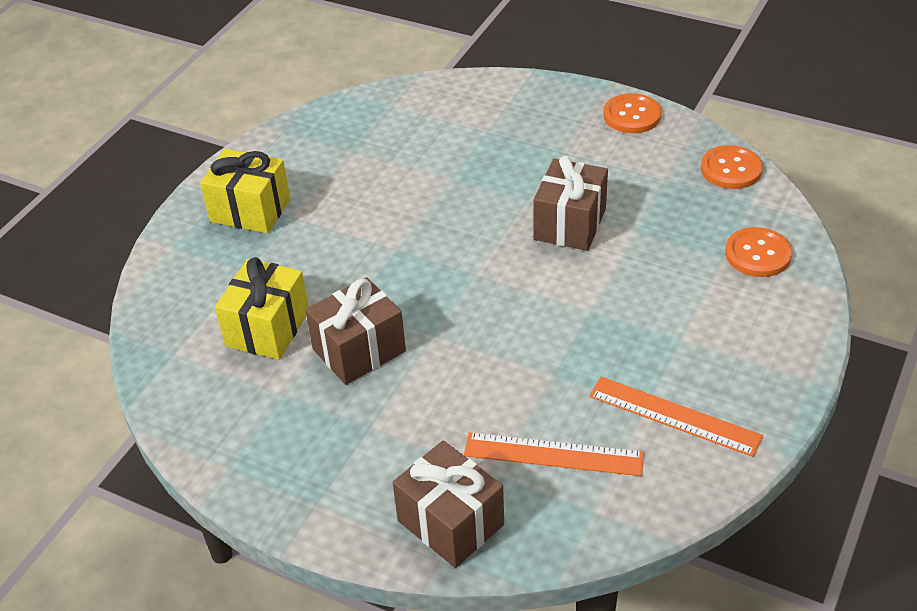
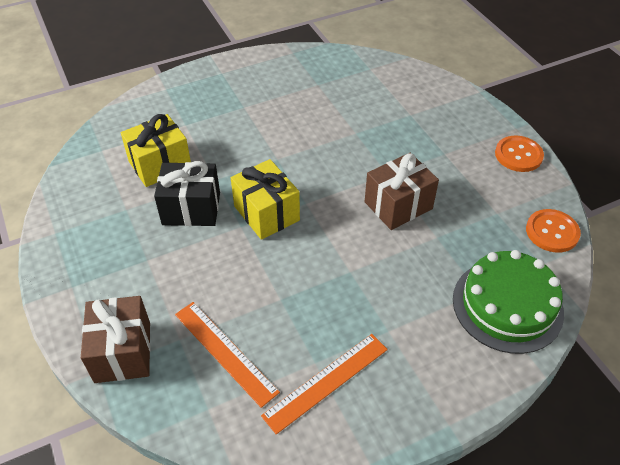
camera: 35 degrees right, 5 degrees up
yellow gift [200,149,290,233] -> yellow gift moved to [231,159,300,240]
brown gift [305,277,406,385] -> black gift [154,161,220,226]
orange ruler [589,377,763,457] -> orange ruler turned 75 degrees clockwise [261,334,388,435]
orange button [725,227,792,277] -> green cake [453,250,564,354]

